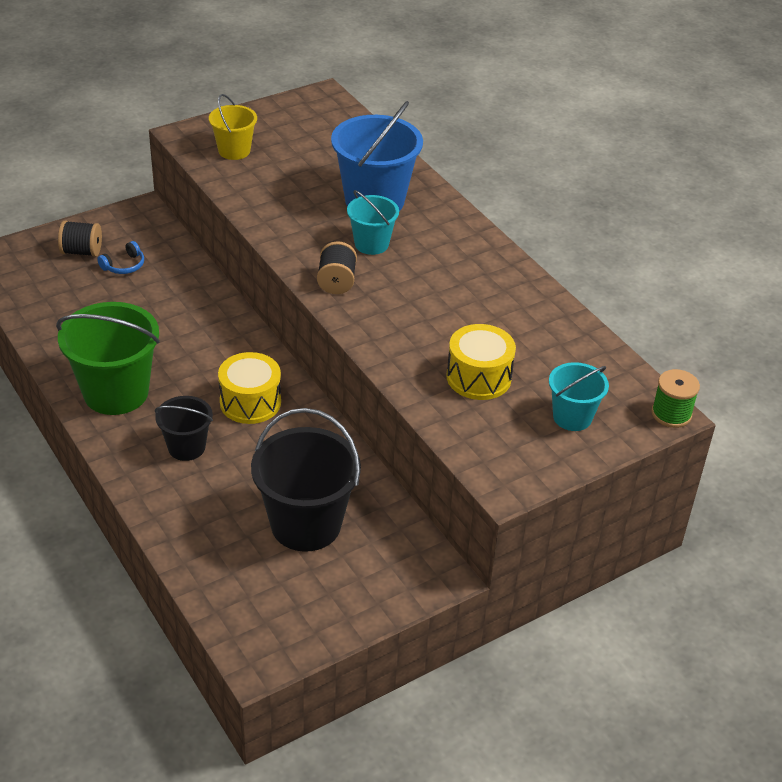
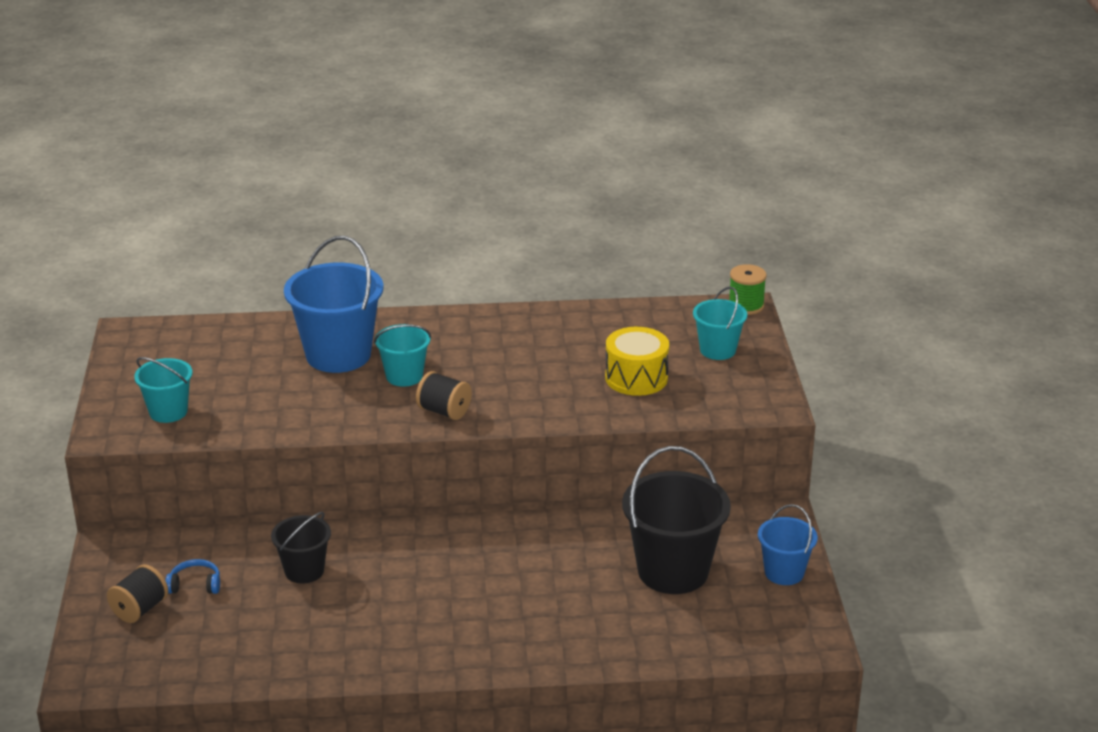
camera: 60 degrees left, 10 degrees down
green bucket [56,302,160,415] -> none
blue headphones [97,241,144,274] -> blue headphones turned 75 degrees counterclockwise [165,559,220,594]
black bucket [155,396,213,461] -> black bucket moved to [271,512,331,584]
yellow bucket [209,94,257,160] -> turquoise bucket [134,357,193,423]
yellow drum [218,352,281,424] -> none
none -> blue bucket [758,504,818,585]

